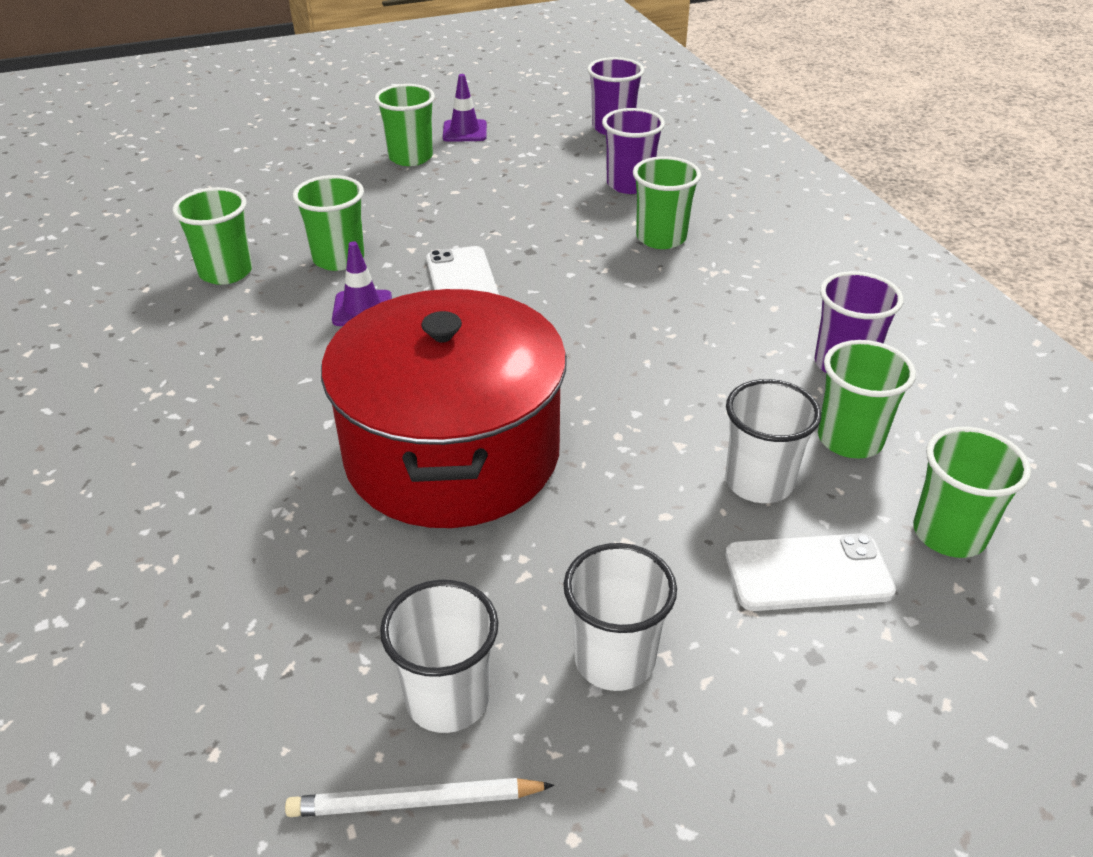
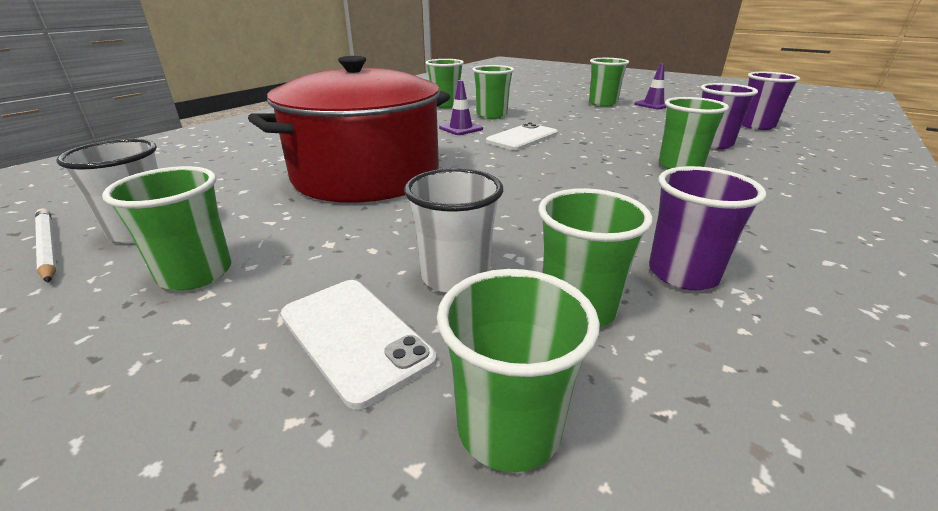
camera: 55 degrees right, 10 degrees down
white cup [563,543,677,691] -> green cup [102,166,231,290]

